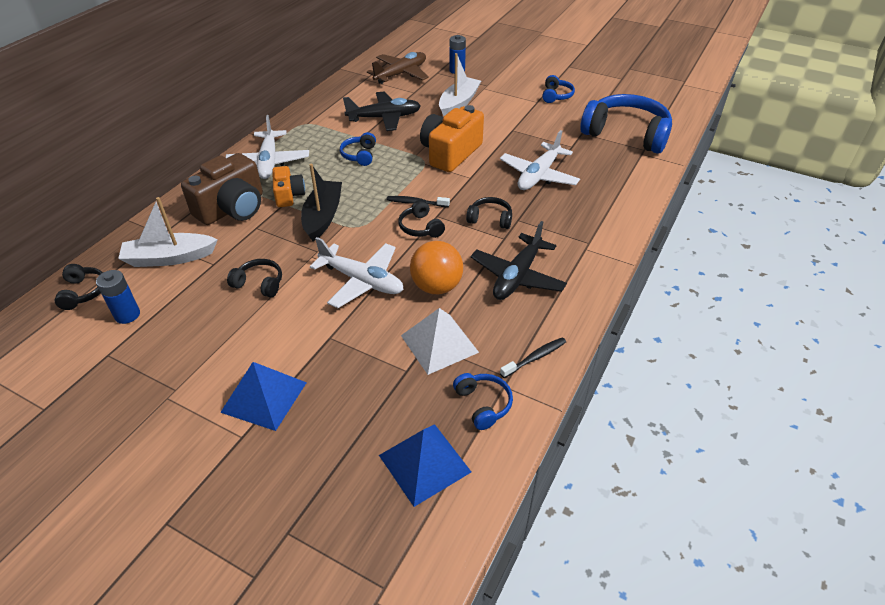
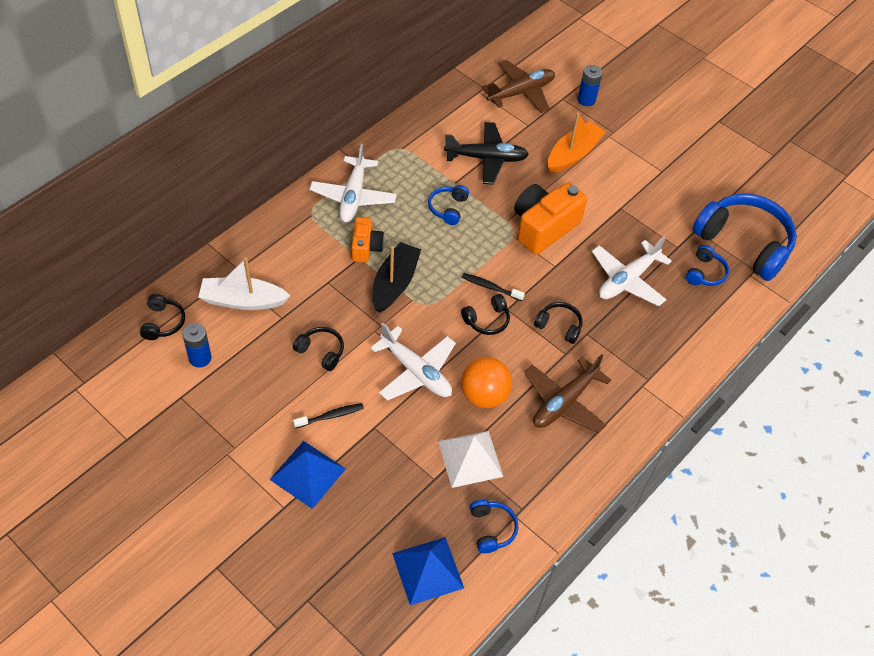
camera: 10 degrees right, 10 degrees up
brown camera [181,153,263,225] -> none
black headphones [398,200,445,238] -> black headphones turned 105 degrees counterclockwise [461,294,510,335]
white boat [439,53,481,116] -> orange boat [548,113,606,173]
black plane [471,221,567,300] -> brown plane [524,354,611,433]
black toothbrush [500,337,566,378] -> black toothbrush moved to [293,403,364,429]
blue headphones [542,75,575,103] -> blue headphones moved to [686,245,729,286]

